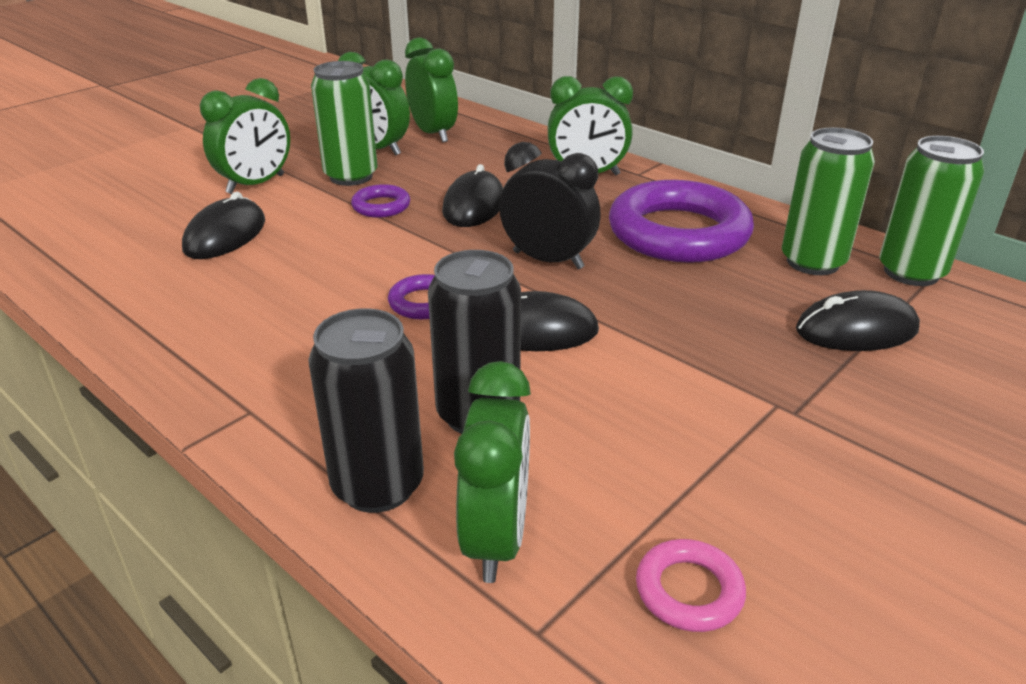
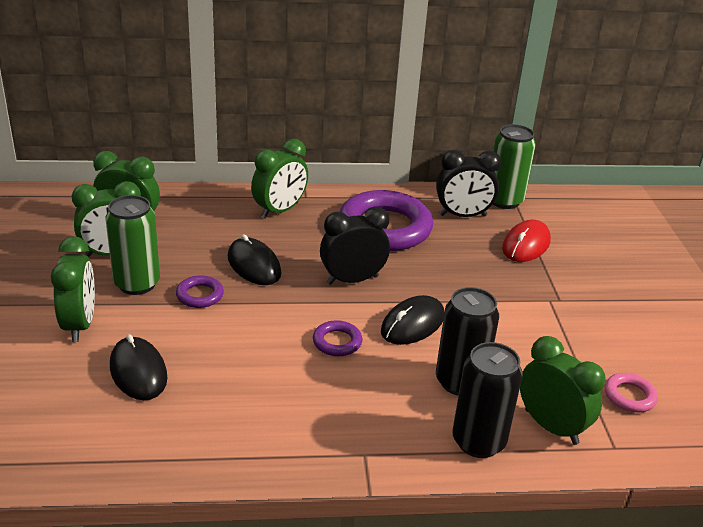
camera: 50 degrees left, 0 degrees up
green can [782,128,875,275] -> black clock [436,150,501,217]
black mouse [796,290,920,351] -> red mouse [502,220,551,262]

